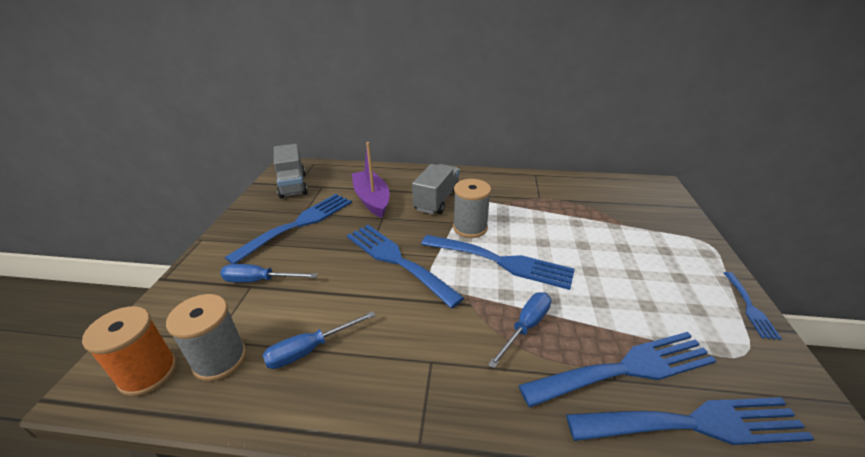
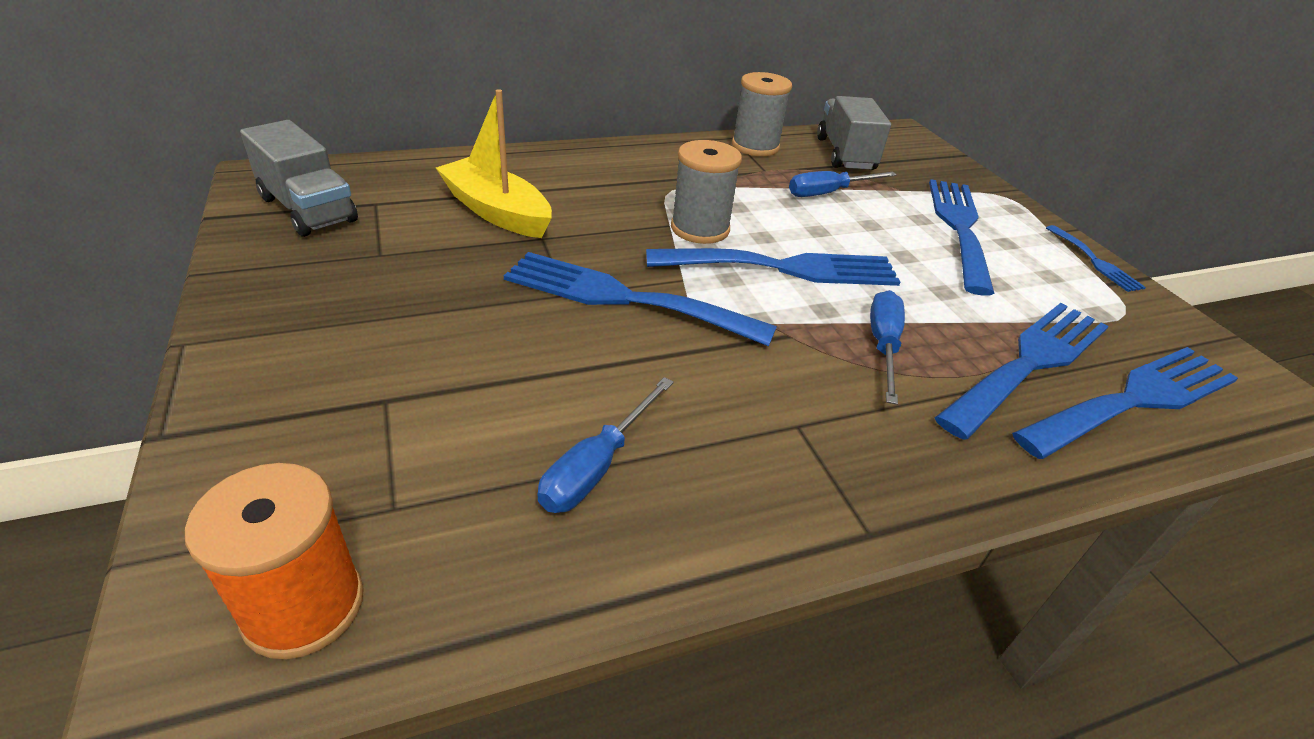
camera: 30 degrees left, 5 degrees up
grey spool [166,294,246,381] -> grey spool moved to [732,72,792,156]
blue screwdriver [220,264,317,283] -> blue screwdriver moved to [789,171,897,197]
blue fork [225,194,352,264] -> blue fork moved to [929,179,995,296]
purple boat [352,142,390,218] -> yellow boat [436,89,552,238]
grey truck [412,164,460,214] -> grey truck moved to [817,96,891,170]

